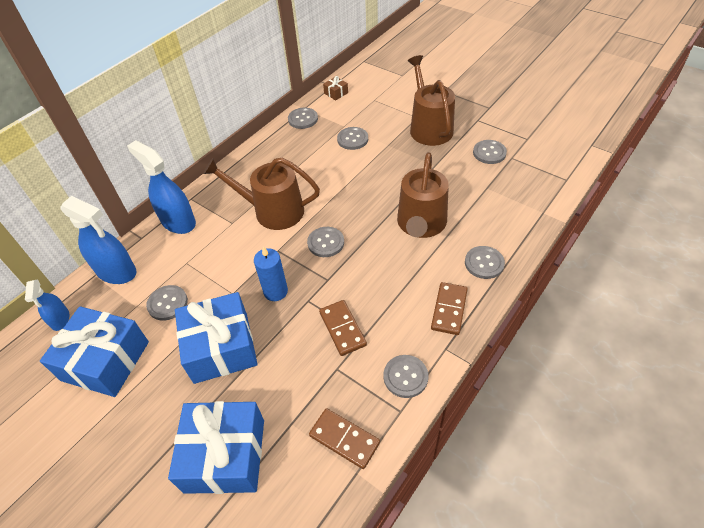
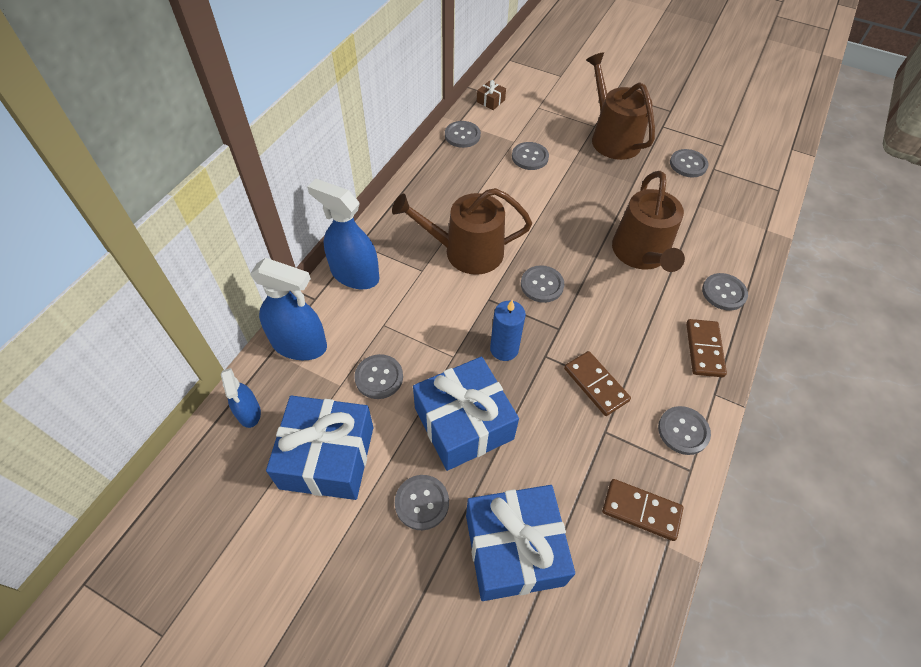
camera: 15 degrees left, 5 degrees up
none -> grey button [395,475,449,530]

